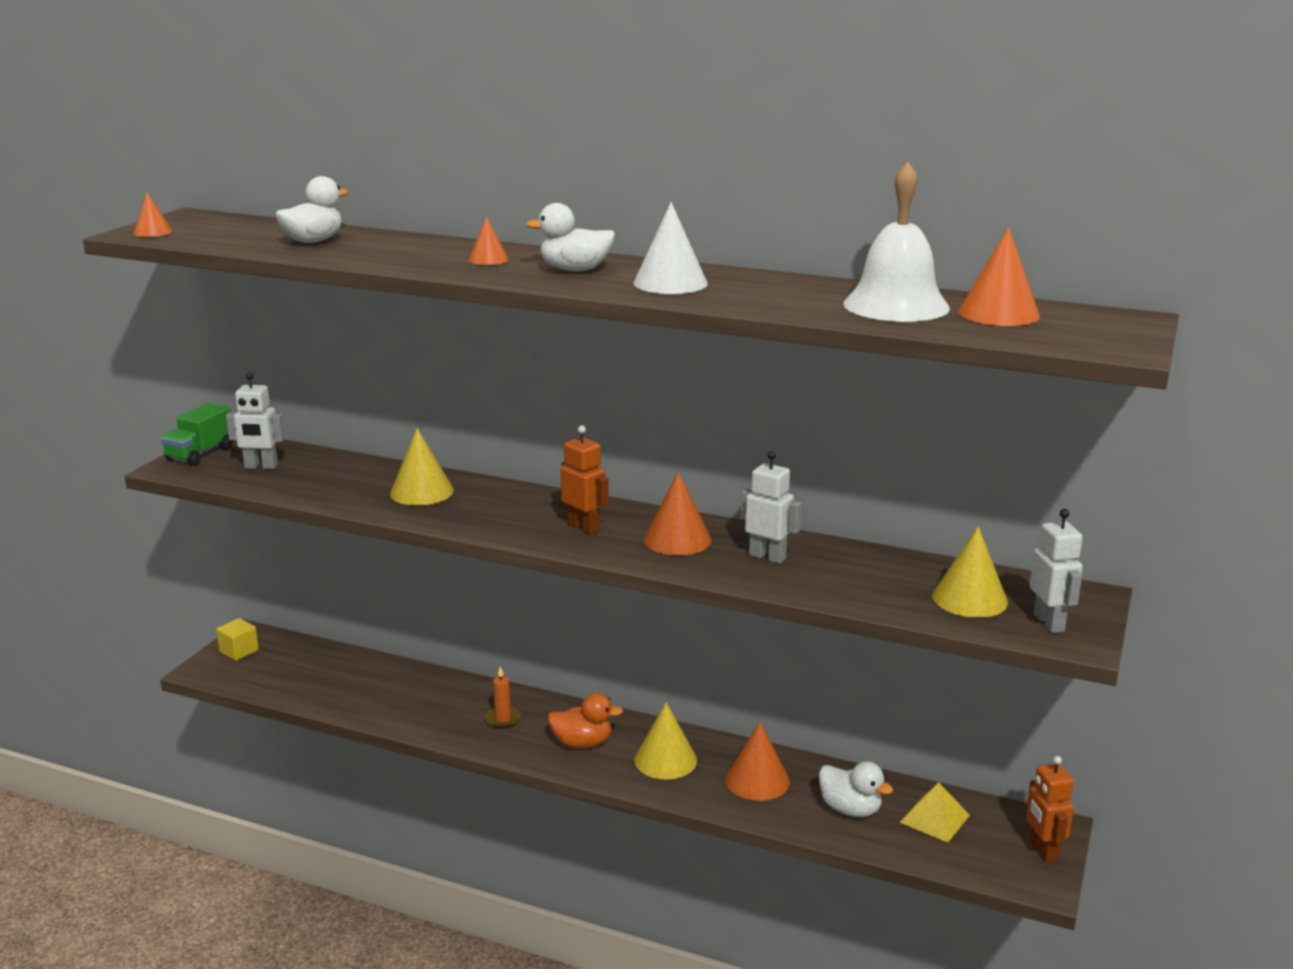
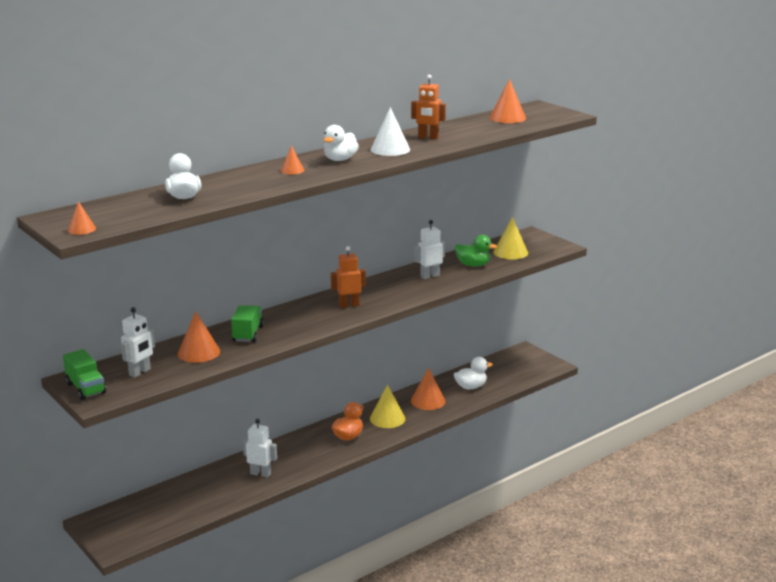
camera: 60 degrees left, 0 degrees up
yellow cube [216,618,259,661] -> none
yellow cone [390,428,454,505] -> green truck [231,305,264,342]
orange candle [485,666,521,728] -> none
orange cone [644,472,712,556] -> orange cone moved to [178,311,220,363]
white bell [843,162,950,322] -> none
yellow pyramid [900,783,970,843] -> none
orange robot [1026,756,1074,863] -> orange robot moved to [411,75,446,139]
white robot [1030,509,1083,633] -> white robot moved to [243,419,277,478]
none -> green duck [455,235,497,266]

